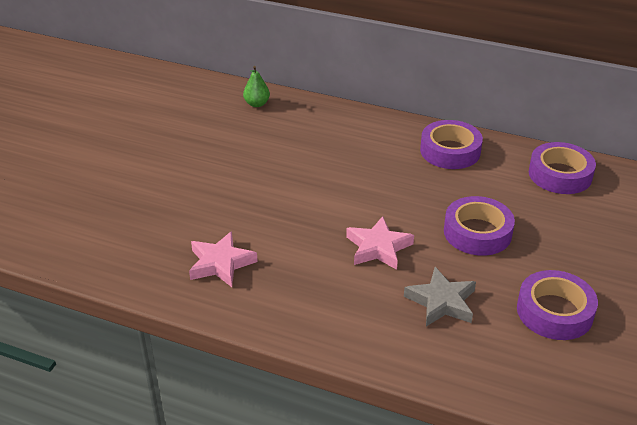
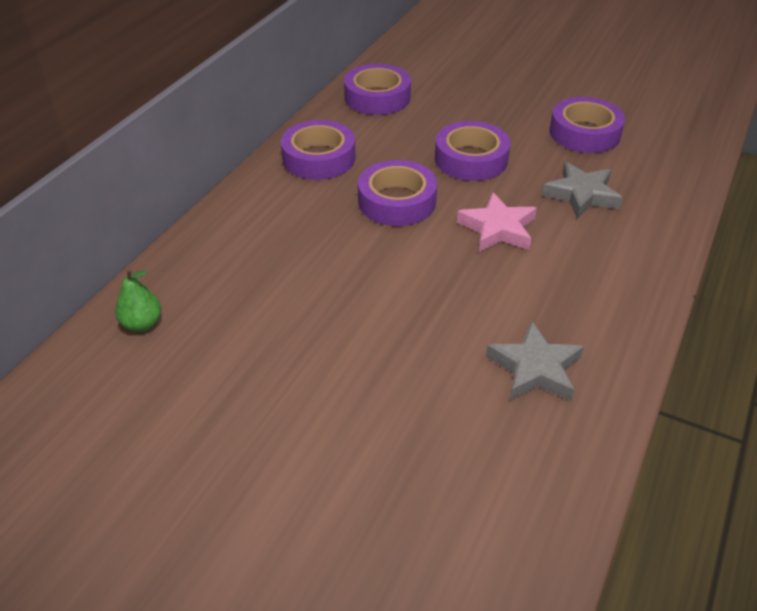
camera: 85 degrees left, 5 degrees up
pink star [189,231,258,287] -> grey star [486,321,584,402]
none -> purple tape [358,160,437,226]

